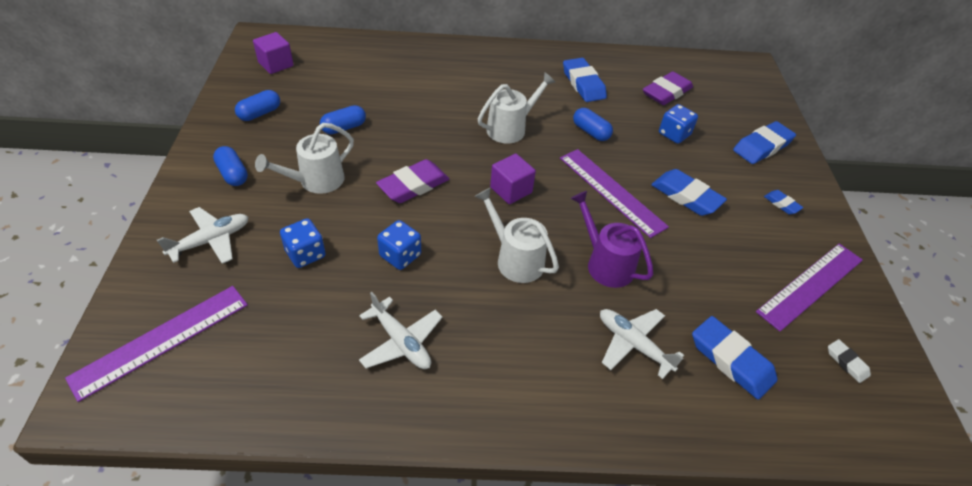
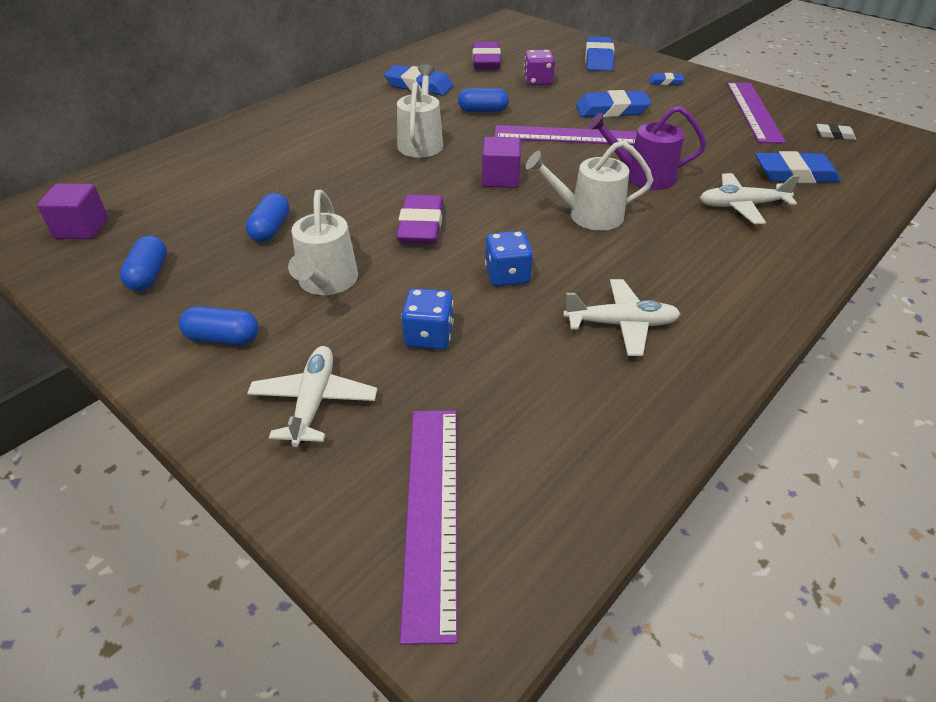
camera: 45 degrees left, 5 degrees down
blue dice [659,104,698,144] -> purple dice [524,50,555,86]

